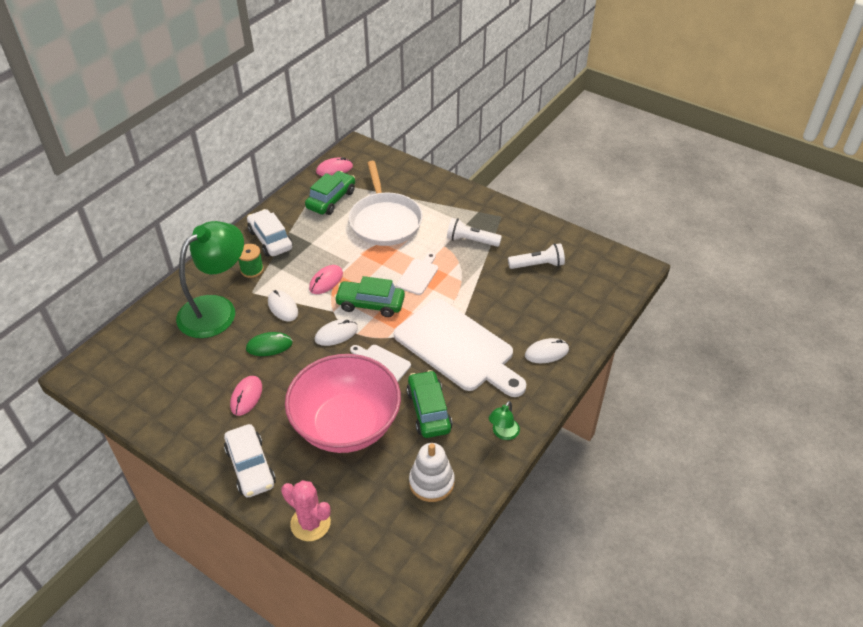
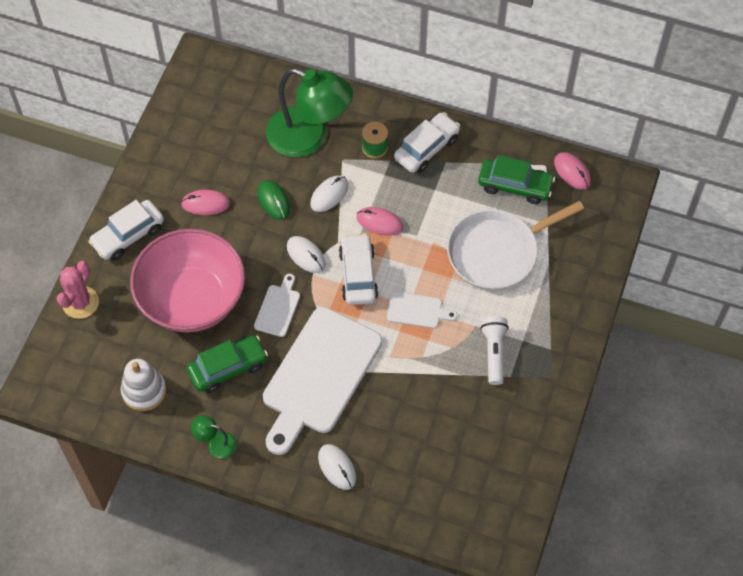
camera: 75 degrees right, 15 degrees up
green car [334,276,405,317] -> white car [339,233,378,305]
white flashlight [508,243,565,269] -> none

